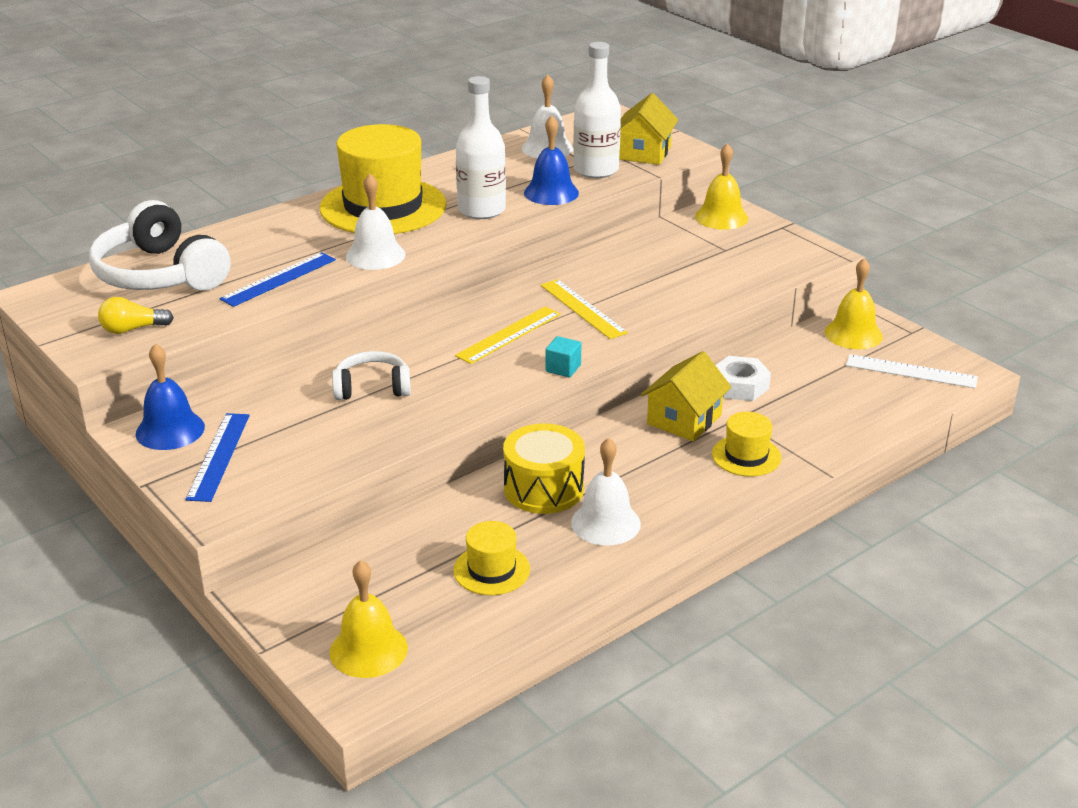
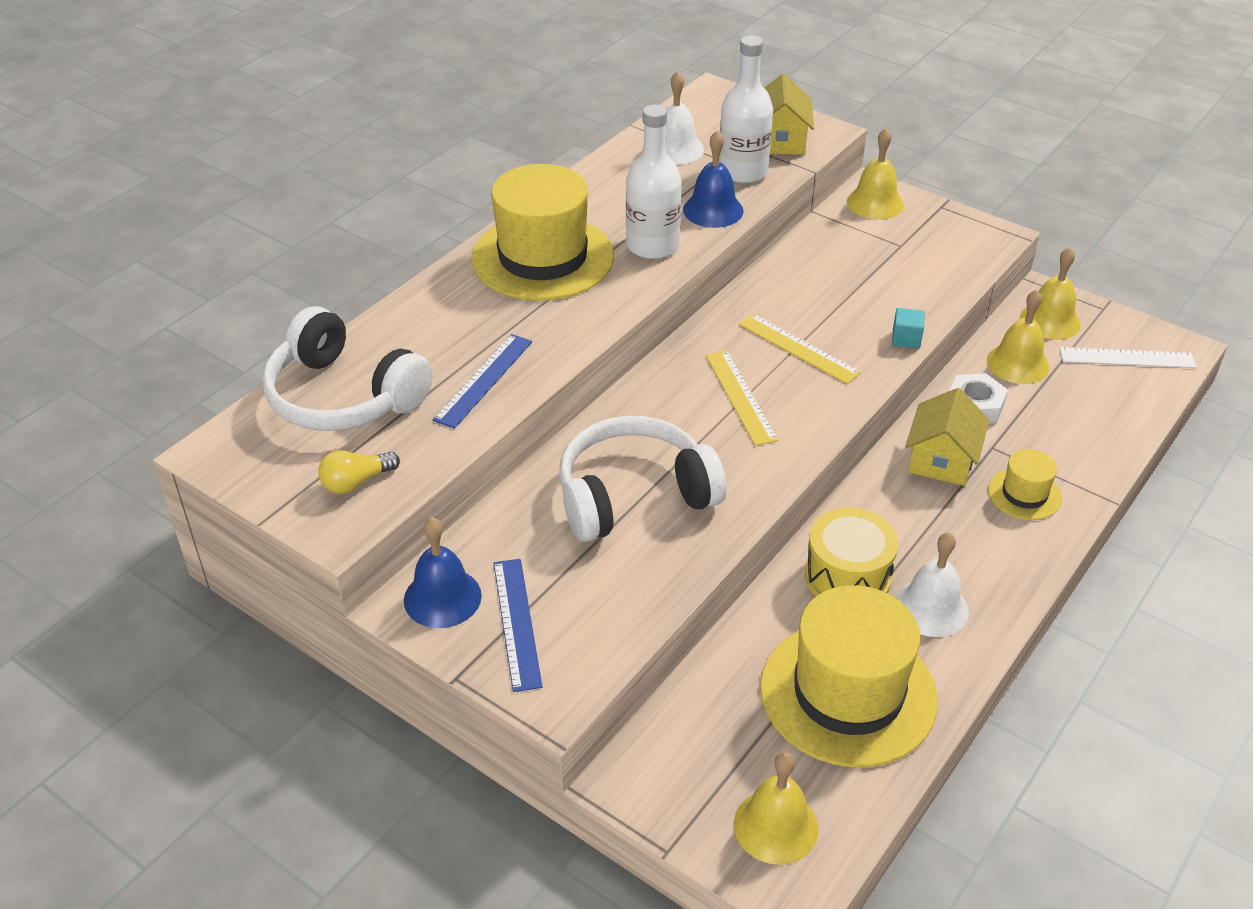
camera: 15 degrees left, 10 degrees up
white headphones [332,351,411,400] -> white headphones [559,416,726,542], size x1.81
white bell [346,174,405,270] -> none
yellow hat [453,521,530,595] -> yellow hat [760,585,938,767], size x2.13
yellow ruler [455,307,561,364] -> yellow ruler turned 45 degrees counterclockwise [706,350,778,446]
turquoise cube [545,336,581,377] -> turquoise cube moved to [892,308,925,349]
none -> yellow bell [987,289,1050,384]

